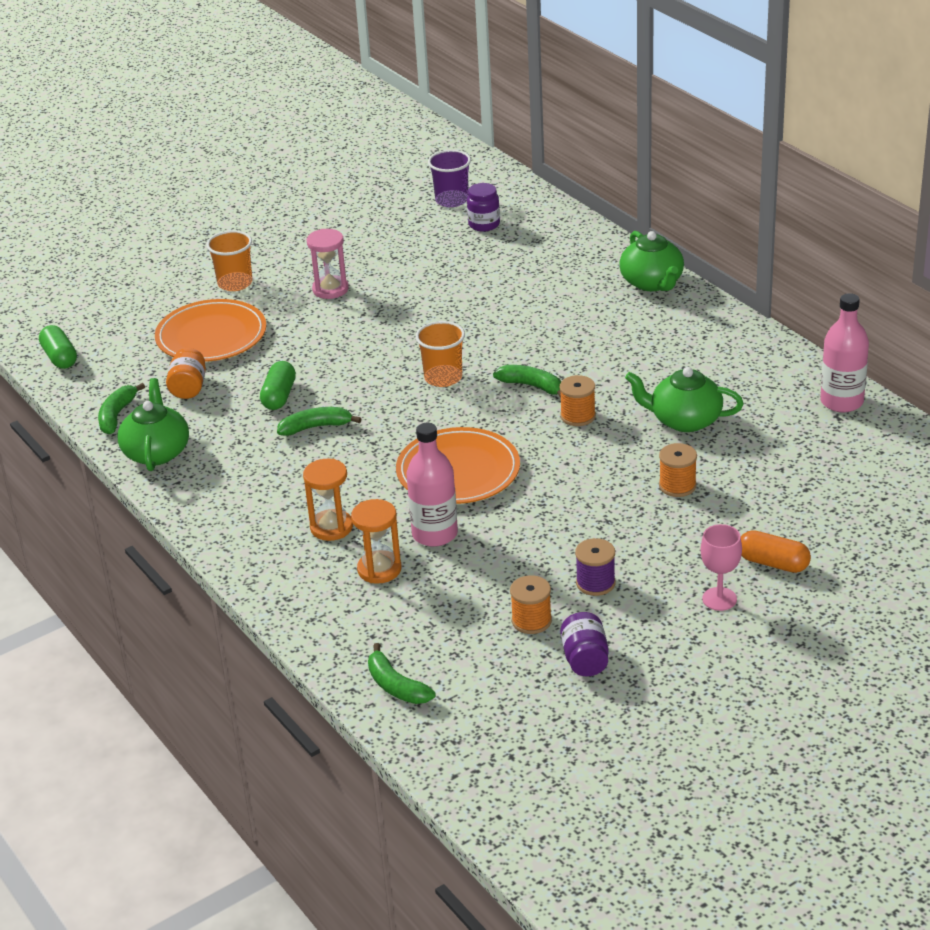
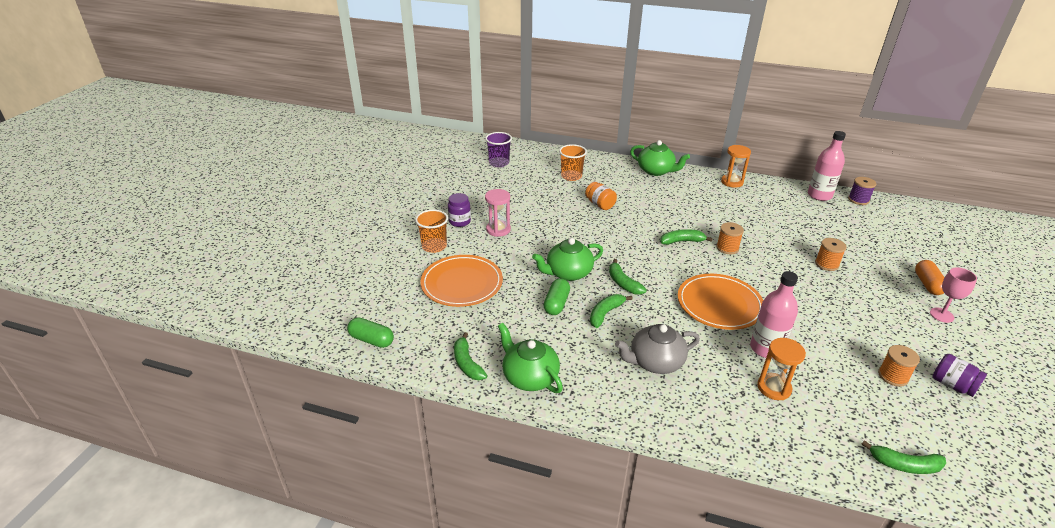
camera: 40 degrees left, 0 degrees up
orange jar [166,348,206,399] -> orange jar moved to [585,182,617,210]
green capsule [260,361,296,410] -> green capsule turned 45 degrees clockwise [544,278,570,315]
orange hourglass [303,459,353,541] -> orange hourglass moved to [721,145,751,188]
orange cup [415,321,465,387] -> orange cup moved to [559,144,587,181]
purple jar [467,183,500,232] -> purple jar moved to [448,193,471,227]
purple spool [575,538,616,596] -> purple spool moved to [848,177,876,205]
green teapot [625,367,744,432] -> green teapot moved to [532,238,603,281]
orange capsule [741,530,811,573] -> orange capsule turned 75 degrees counterclockwise [915,260,945,295]
none -> green banana [609,259,647,295]
none -> grey teapot [615,324,700,374]

